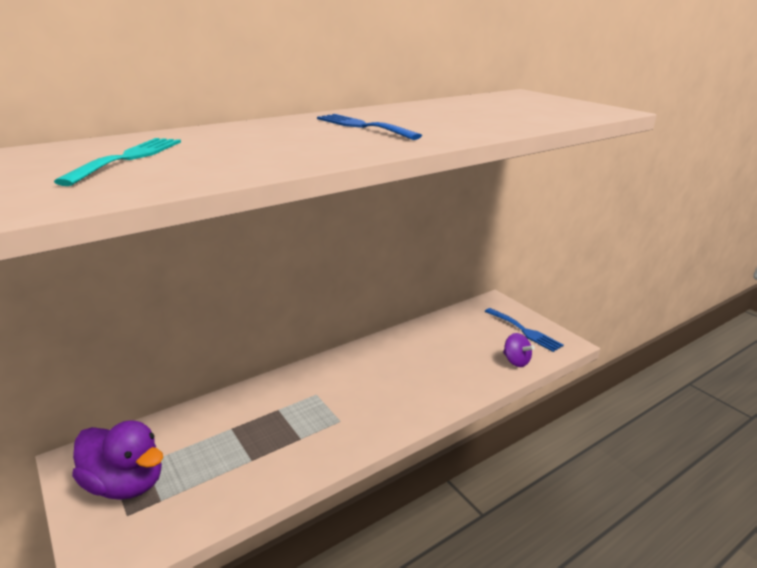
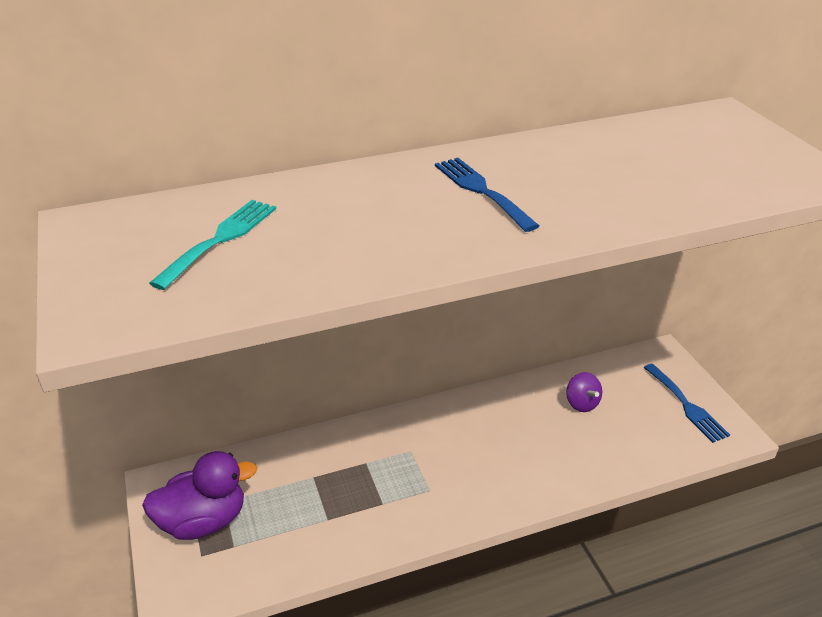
camera: 15 degrees right, 10 degrees up
purple duck [72,420,163,500] -> purple duck turned 60 degrees counterclockwise [142,451,257,540]
purple spinning top [503,333,535,367] -> purple spinning top moved to [566,372,602,412]

